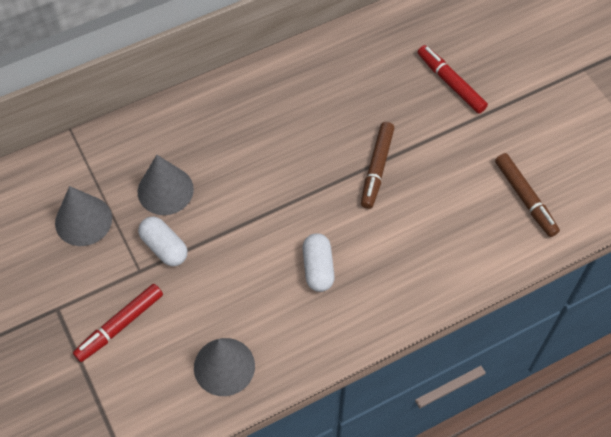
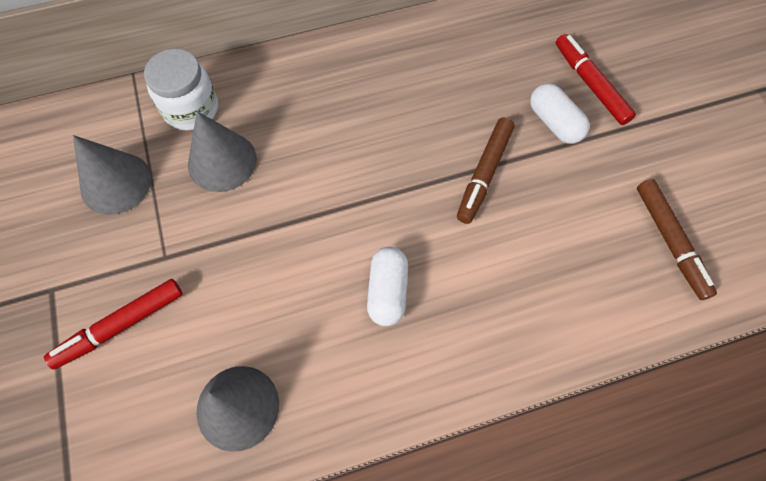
camera: 10 degrees right, 5 degrees up
white capsule [138,216,188,266] -> white capsule moved to [530,83,590,144]
none -> white jar [144,49,218,131]

